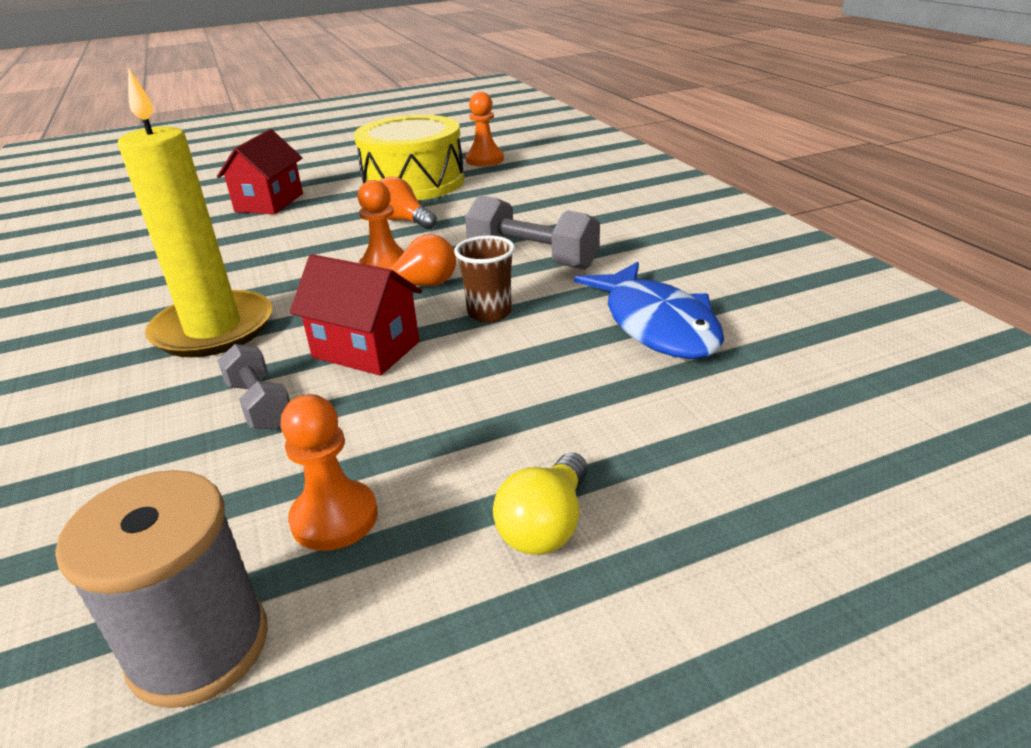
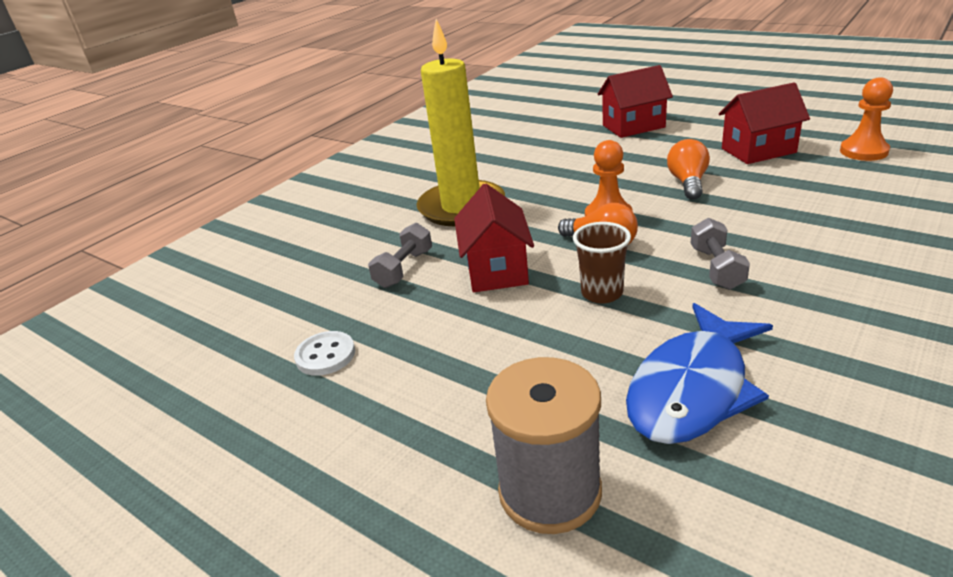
camera: 60 degrees right, 0 degrees up
grey spool [55,470,268,708] -> grey spool moved to [486,357,602,534]
orange pawn [280,394,378,551] -> white button [294,331,355,376]
yellow drum [354,115,464,201] -> red house [719,82,810,164]
grey dumbbell [465,195,600,270] -> grey dumbbell [691,218,750,290], size x0.63
yellow light bulb [493,453,588,555] -> none

